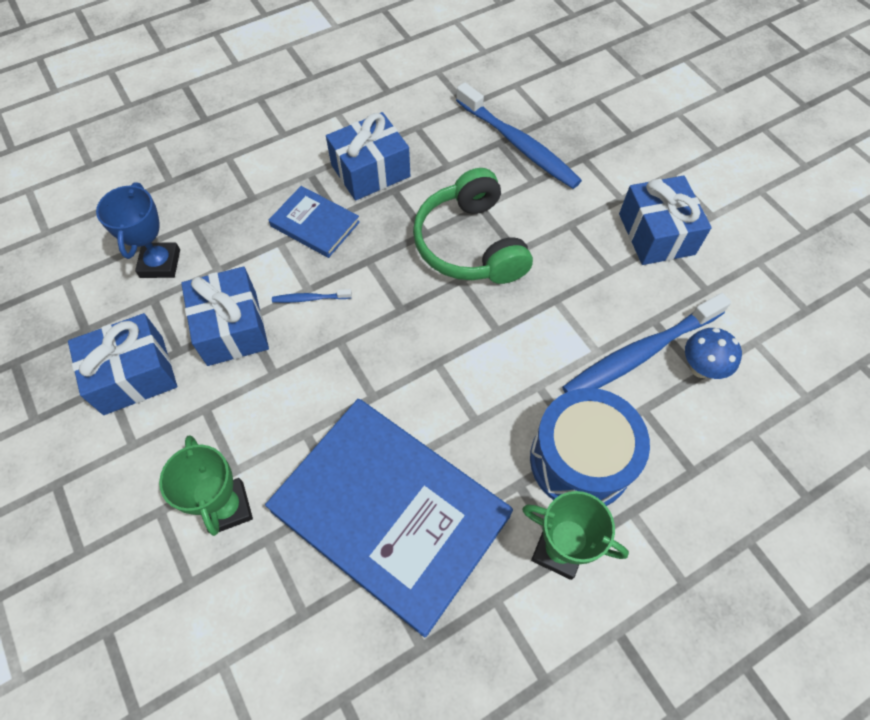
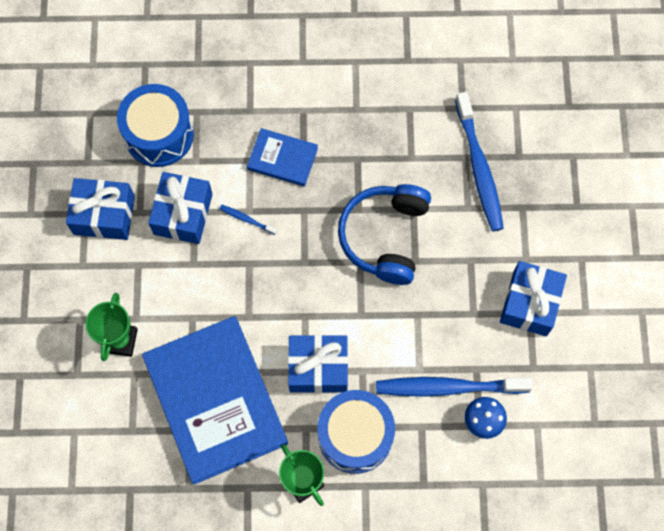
camera: 30 degrees right, 10 degrees up
blue trophy [96,182,180,278] -> blue drum [117,84,194,167]
blue book [269,186,360,258] -> blue book turned 45 degrees counterclockwise [247,128,318,186]
blue gift [326,112,410,201] -> blue gift moved to [288,335,348,393]
green headphones [413,168,533,284] -> blue headphones [338,184,431,285]

